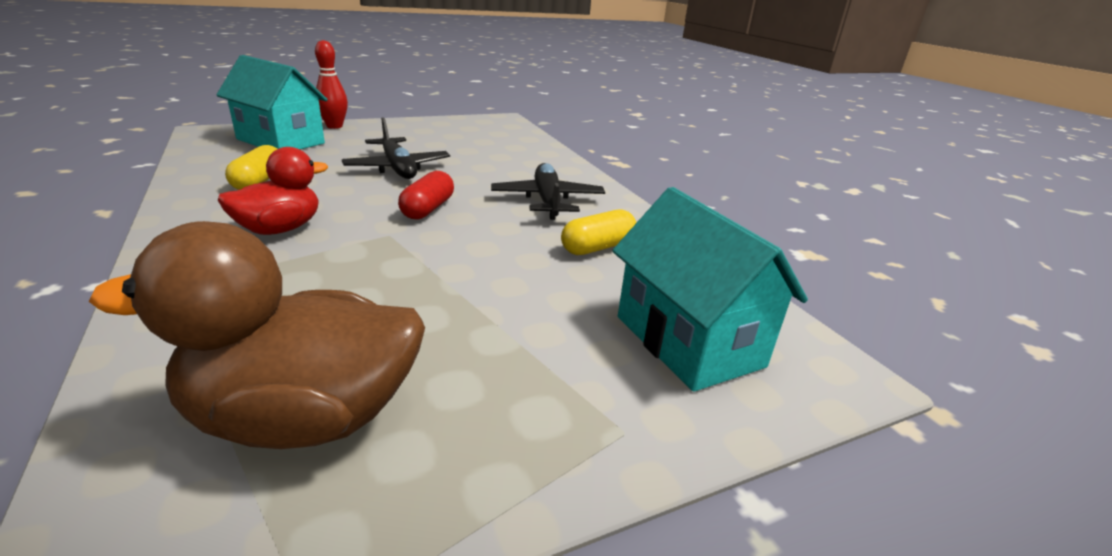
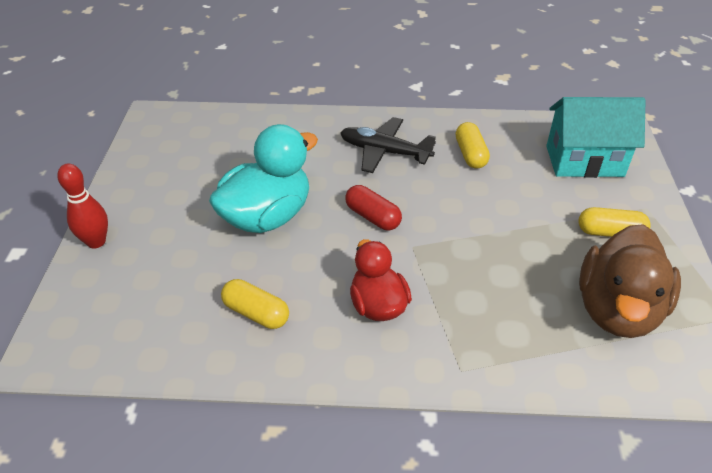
camera: 60 degrees left, 15 degrees up
turquoise house [216,55,328,149] -> none
black plane [342,117,450,179] -> turquoise duck [209,124,318,233]
none -> yellow capsule [578,207,651,237]

